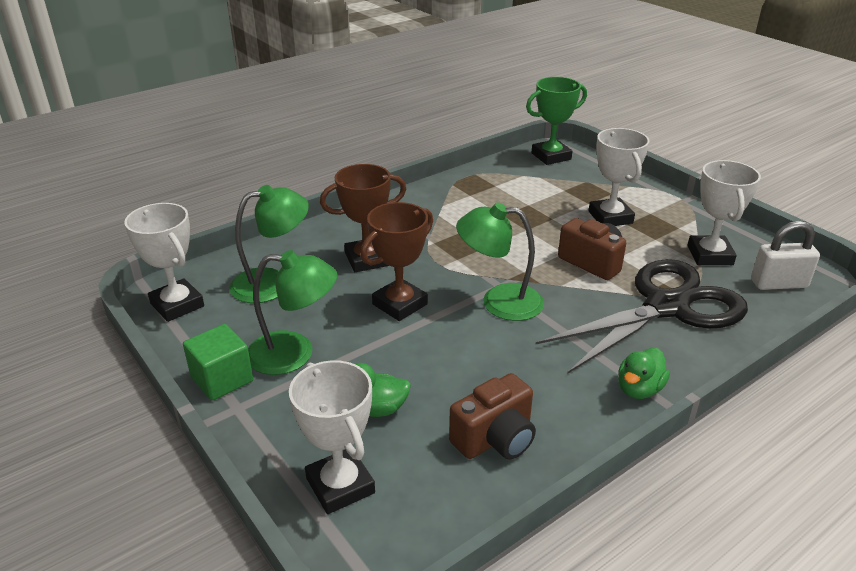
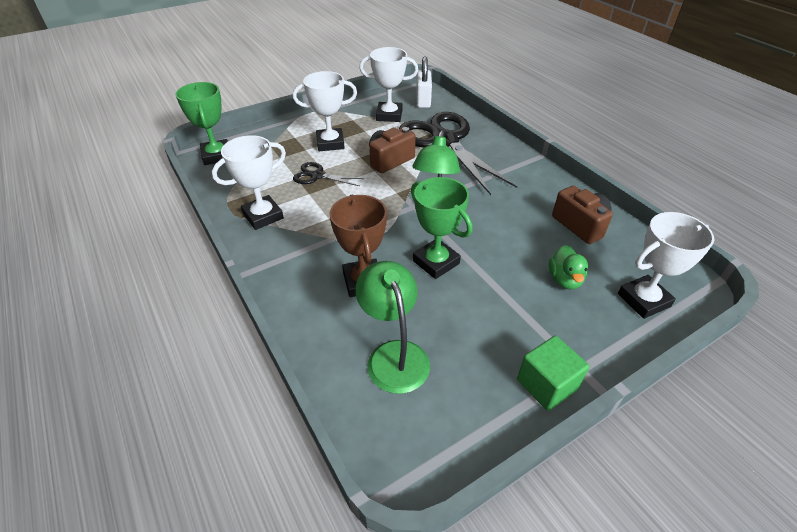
camera: 85 degrees left, 10 degrees up
white trophy [124,203,204,322] -> white trophy moved to [212,135,286,230]
green lamp [248,250,337,375] -> none
brown trophy [361,202,433,321] -> green trophy [411,177,472,279]
green duck [618,348,670,399] -> none
none -> black scissors [293,162,364,186]

